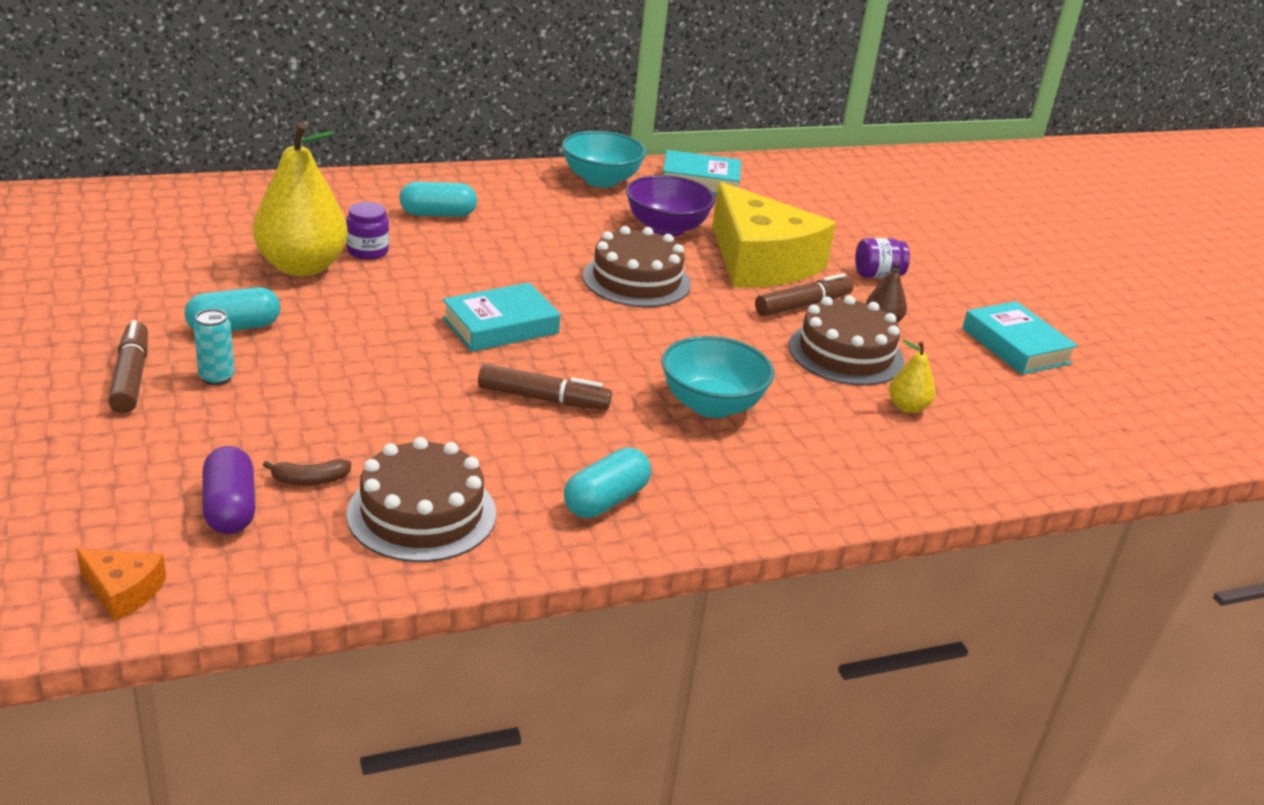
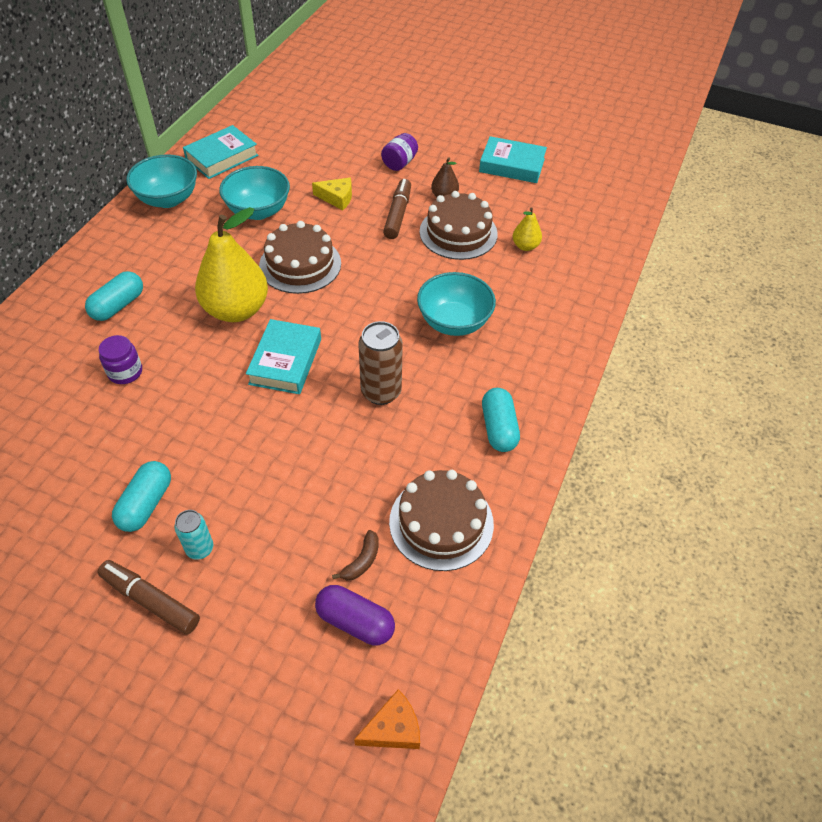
camera: 45 degrees left, 20 degrees up
yellow pear [253,122,348,276] -> yellow pear moved to [195,207,268,322]
brown marker [478,364,612,410] -> brown can [358,321,403,405]
purple bowl [626,175,716,237] -> turquoise bowl [219,166,290,220]
yellow cheese [712,182,836,288] -> yellow cheese [312,178,352,210], size x0.40

